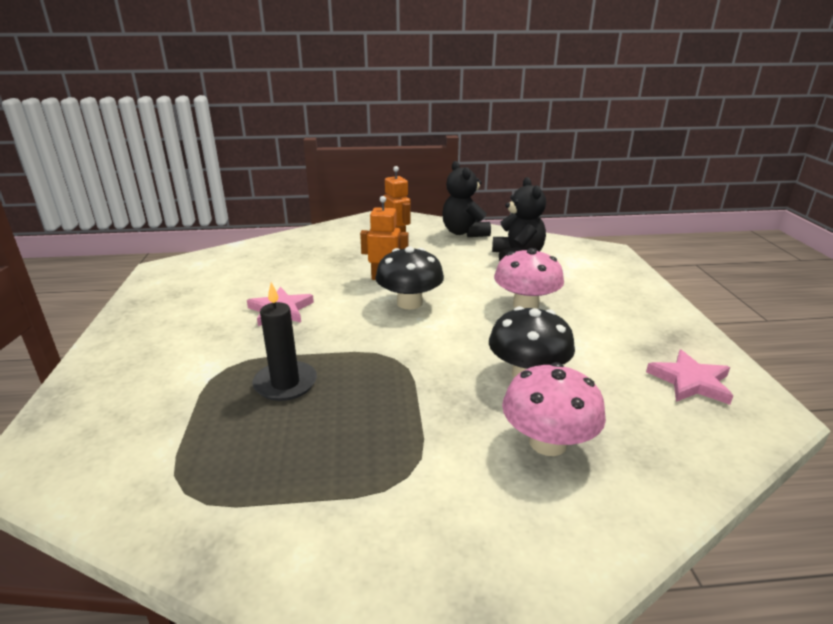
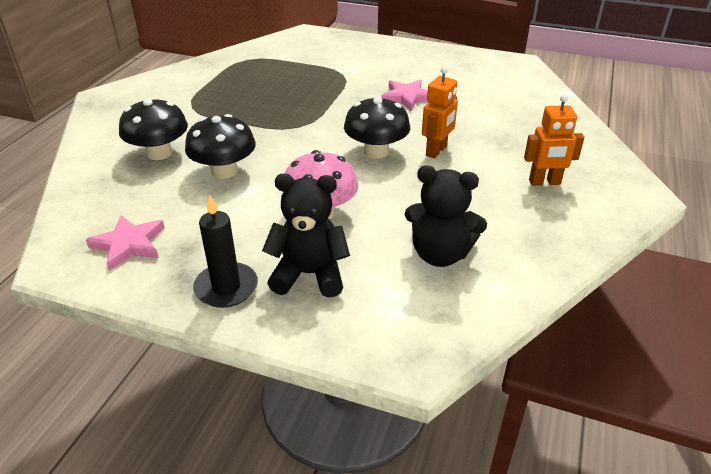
camera: 115 degrees right, 10 degrees up
black candle [252,282,317,401] -> black candle moved to [193,195,258,308]
black teddy bear [442,161,491,237] -> black teddy bear moved to [262,173,350,298]
pink mushroom [502,362,606,456] -> black mushroom [119,98,188,160]

